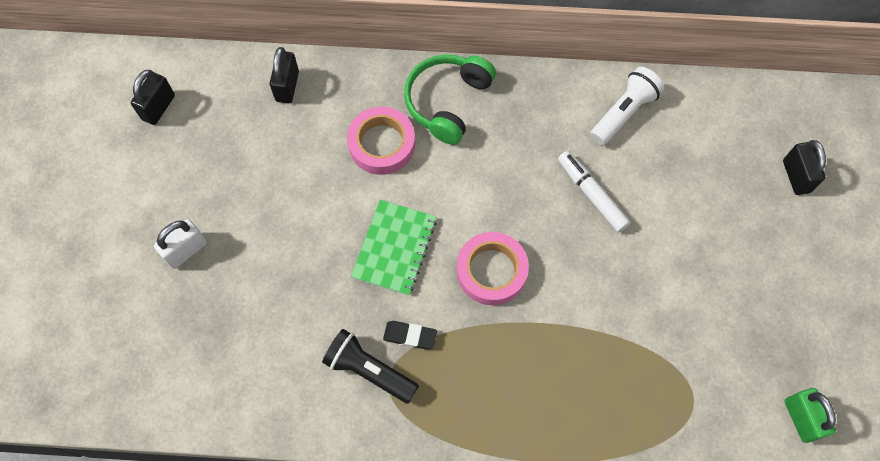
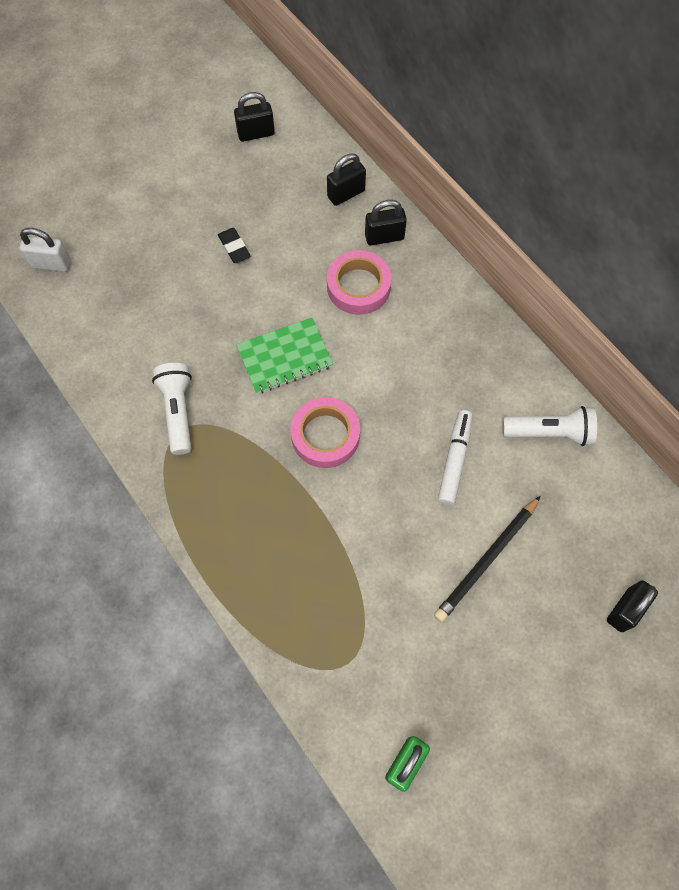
camera: 50 degrees right, 0 degrees up
white padlock [154,219,207,269] -> white padlock moved to [19,228,70,272]
black flashlight [322,329,419,404] -> white flashlight [152,363,192,455]
black eraser [383,321,437,350] -> black eraser moved to [218,228,251,263]
green headphones [404,54,496,145] -> none
none -> black padlock [365,200,407,245]
none -> black pencil [434,496,541,622]

